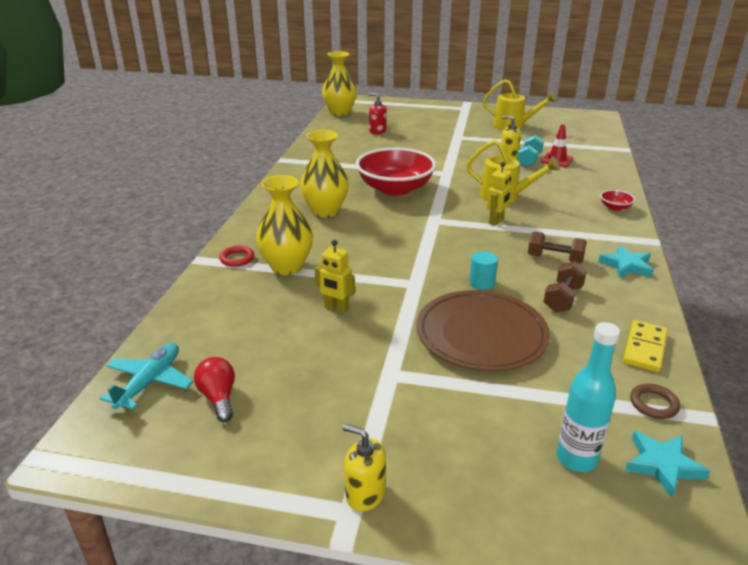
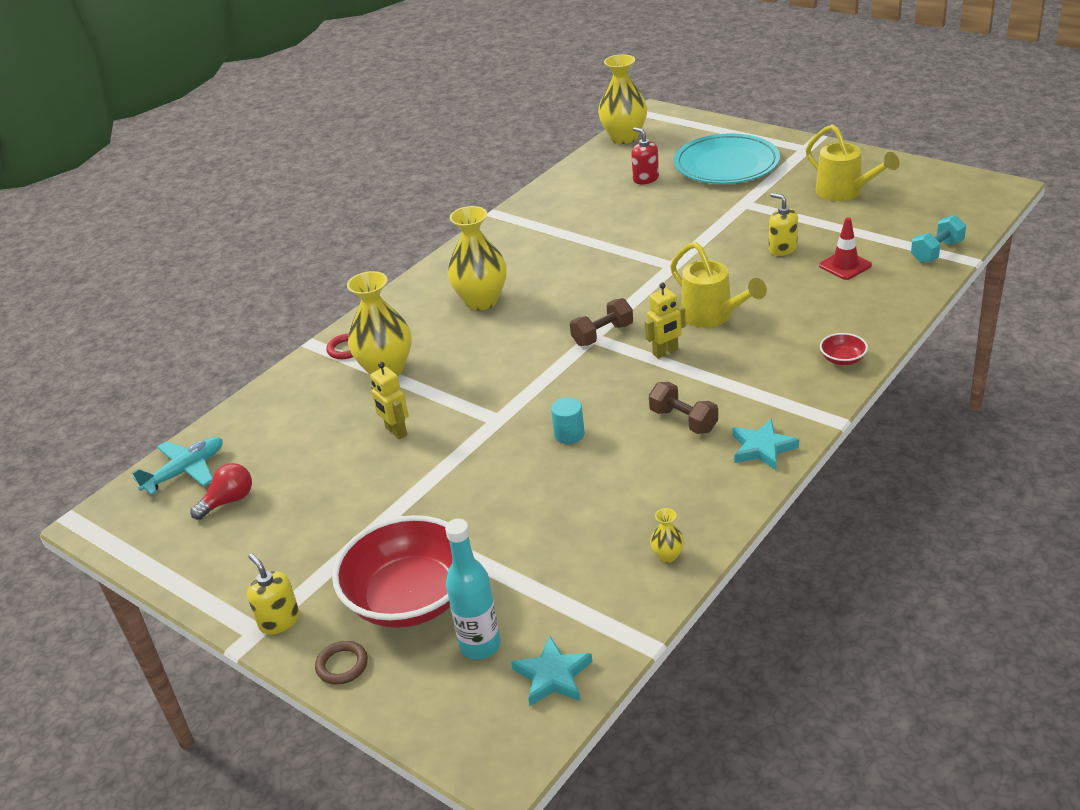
camera: 30 degrees right, 5 degrees up
red light bulb [194,357,235,422] -> red light bulb turned 45 degrees clockwise [190,463,252,520]
red bowl [356,148,436,196] -> red bowl moved to [332,515,473,628]
brown plate [416,290,550,371] -> none
turquoise dumbbell [517,135,544,167] -> turquoise dumbbell moved to [911,215,966,263]
brown dumbbell [544,261,587,312] -> brown dumbbell moved to [570,298,633,346]
yellow domino [623,320,668,372] -> yellow vase [650,508,684,563]
brown ring [630,384,680,419] -> brown ring moved to [315,641,368,685]
none -> turquoise plate [674,134,780,184]

